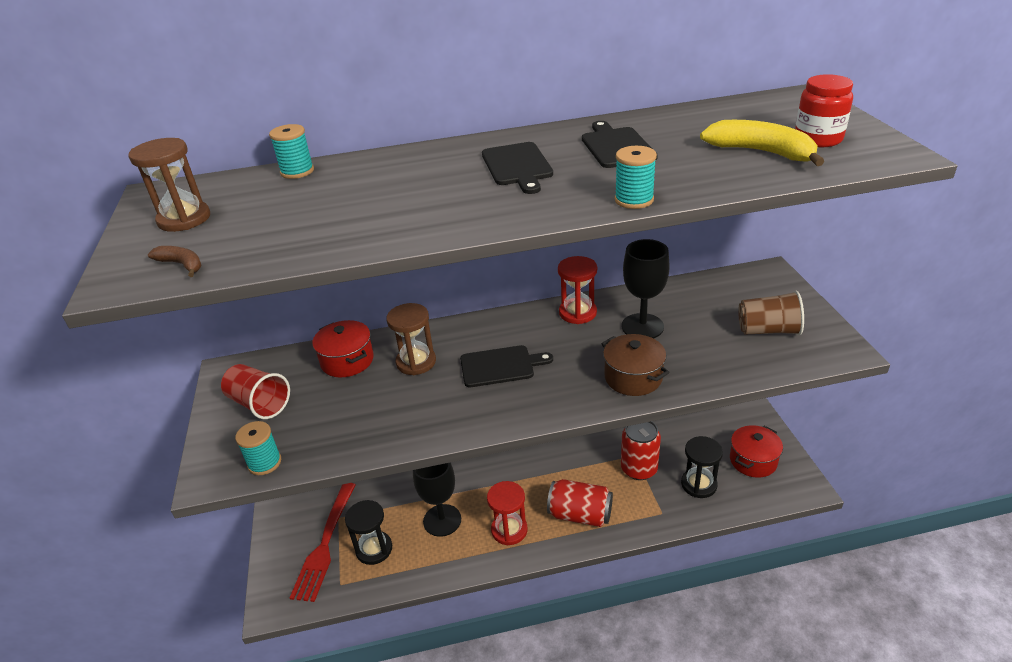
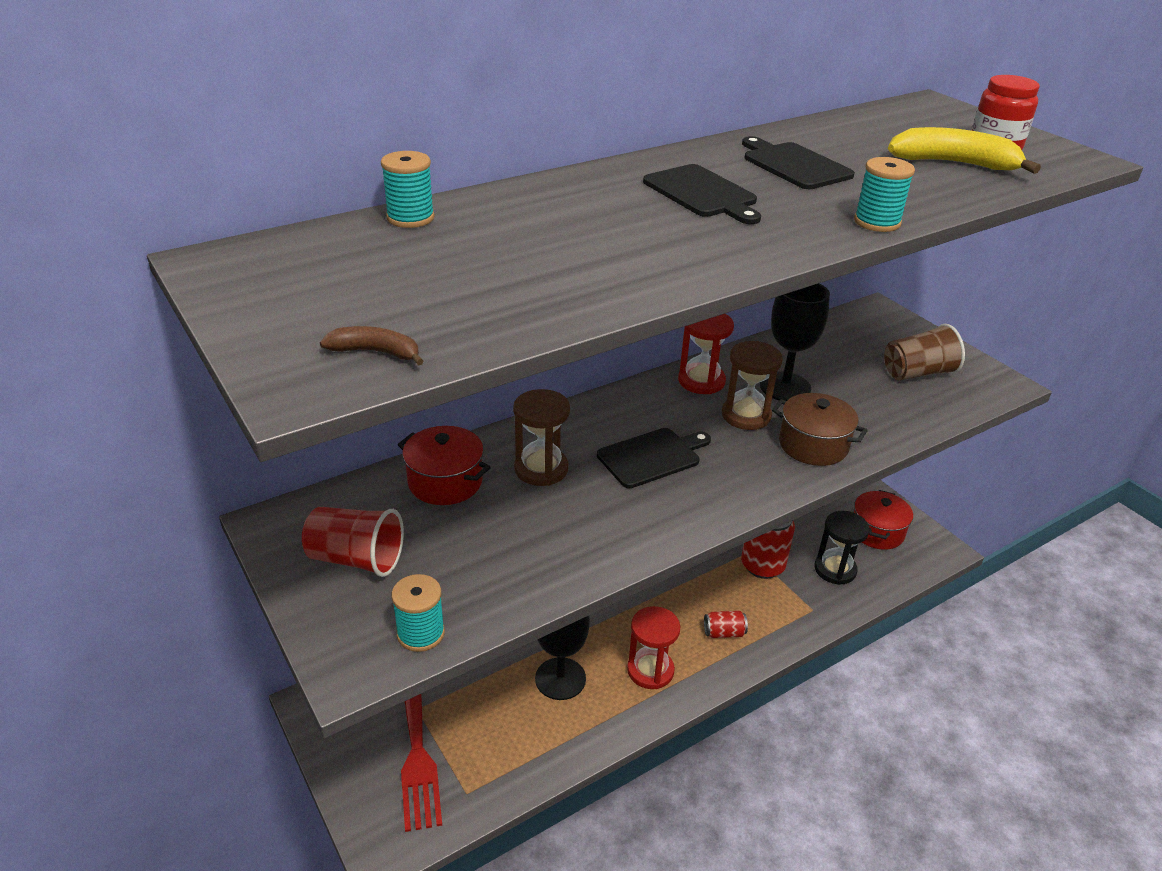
camera: 25 degrees left, 0 degrees up
brown hourglass [129,138,210,232] -> brown hourglass moved to [722,341,783,430]
black hourglass [345,500,392,565] -> none
red can [547,479,613,527] -> red can [704,611,748,638], size x0.53

